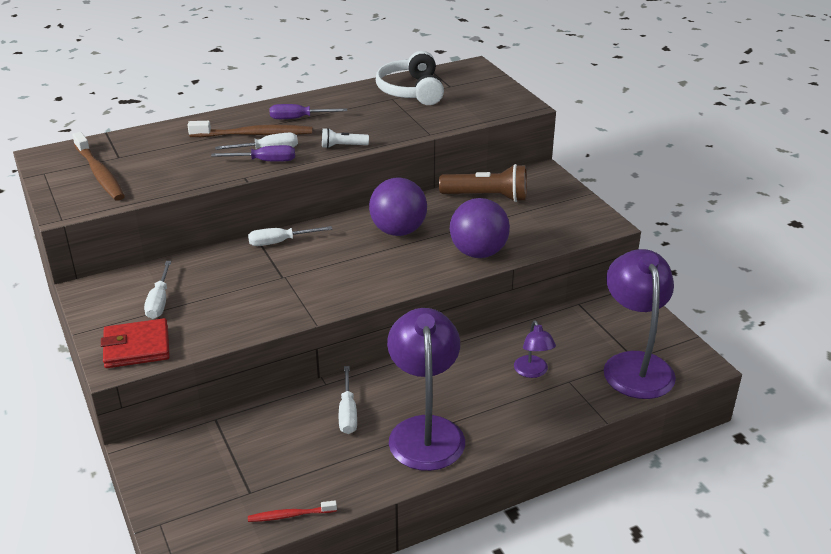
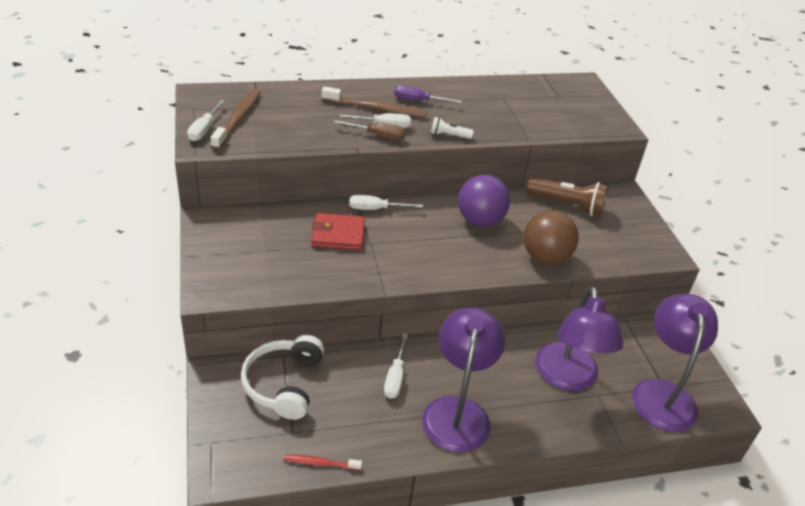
camera: 10 degrees right, 5 degrees up
brown toothbrush [72,132,125,201] -> brown toothbrush turned 150 degrees counterclockwise [210,89,261,150]
red wallet [101,318,170,368] -> red wallet moved to [312,213,365,250]
white screwdriver [144,261,171,319] -> white screwdriver moved to [187,100,225,141]
purple screwdriver [211,145,295,162] -> brown screwdriver [334,120,406,140]
white headphones [376,51,444,105] -> white headphones moved to [241,335,324,420]
purple ball [450,198,510,258] -> brown ball [523,210,579,265]
purple lamp [514,320,556,378] -> purple lamp [535,286,623,391], size x2.07

